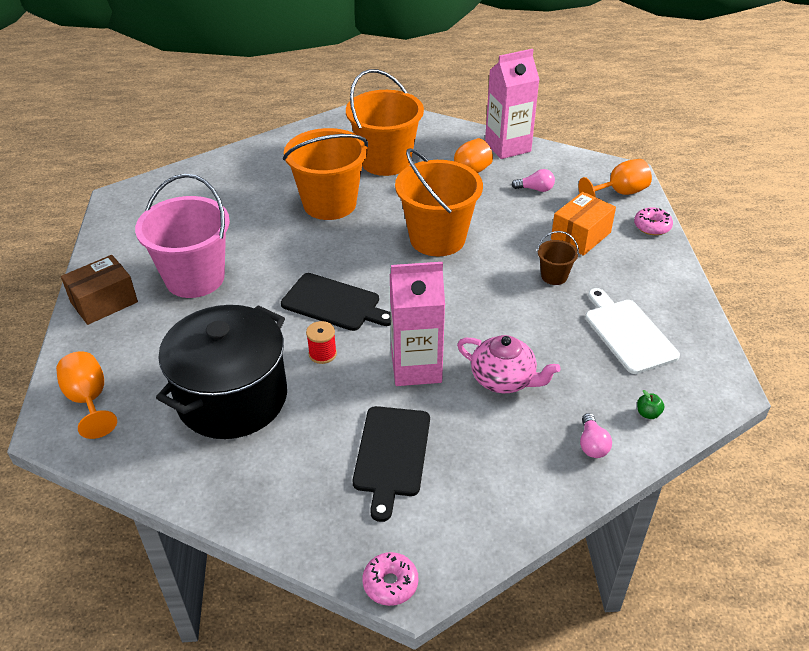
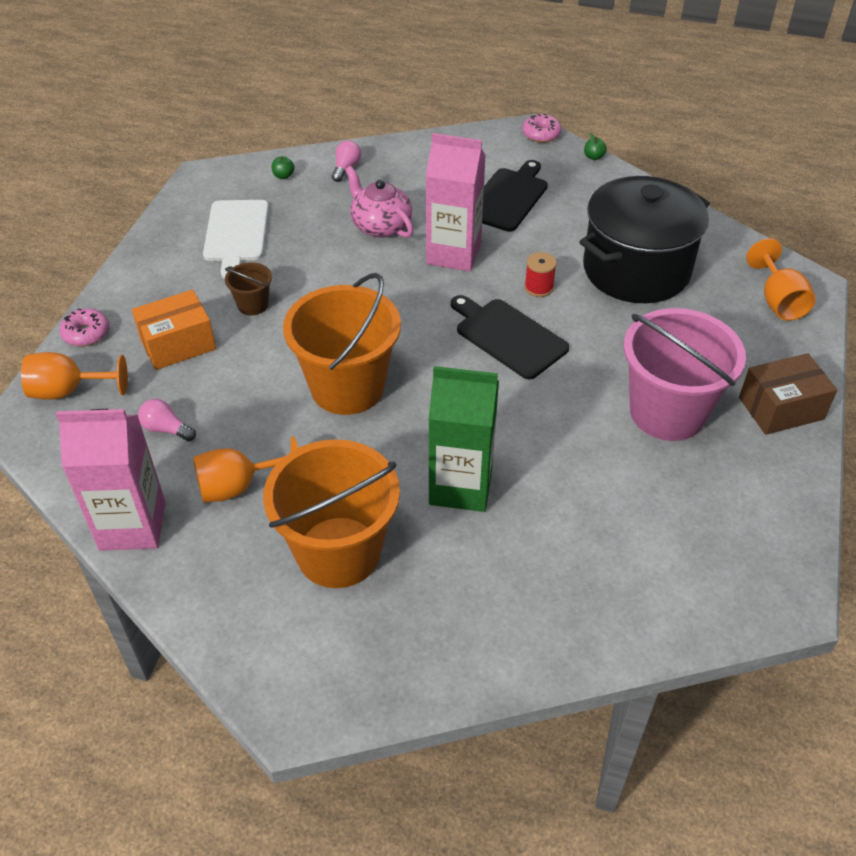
camera: 160 degrees left, 5 degrees up
orange bucket [283,128,368,220] -> green carton [429,366,499,512]
none -> green apple [584,133,607,160]

